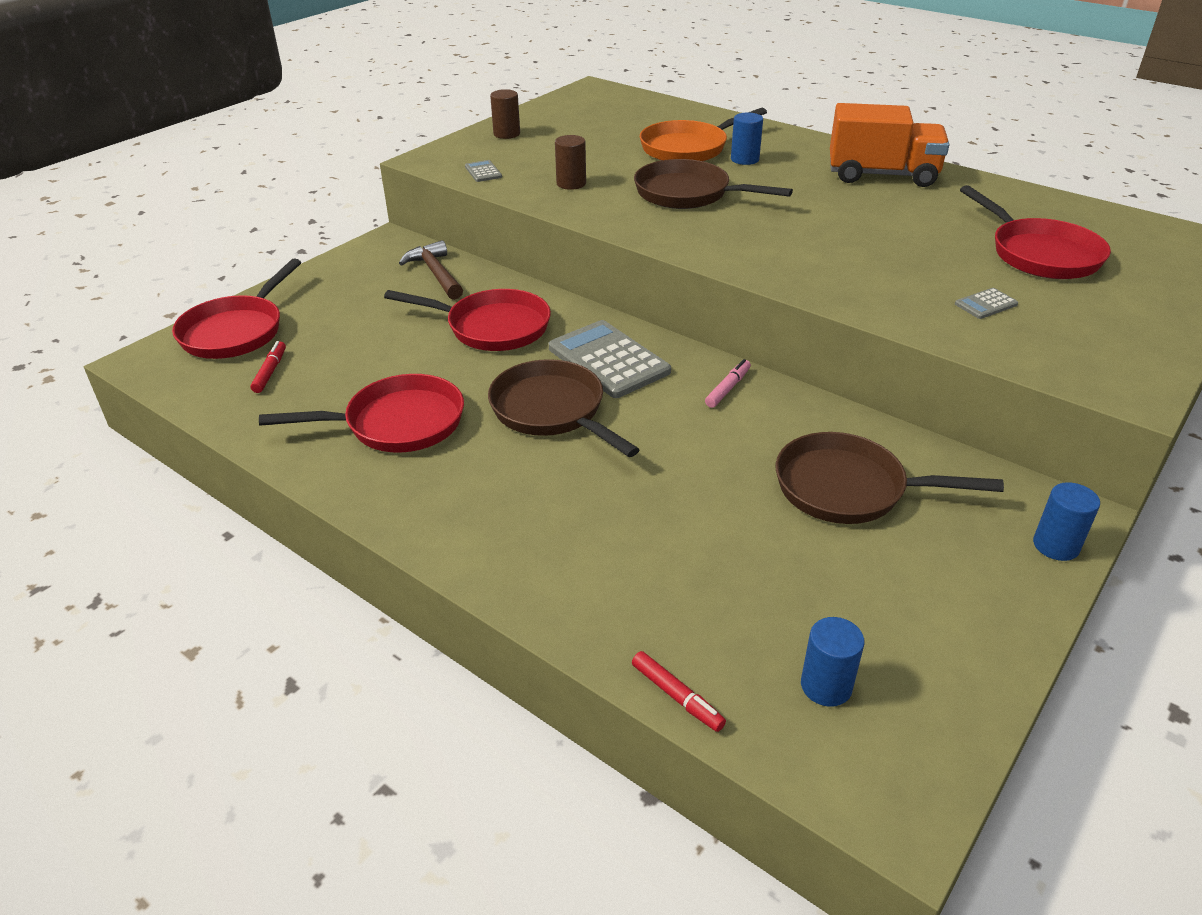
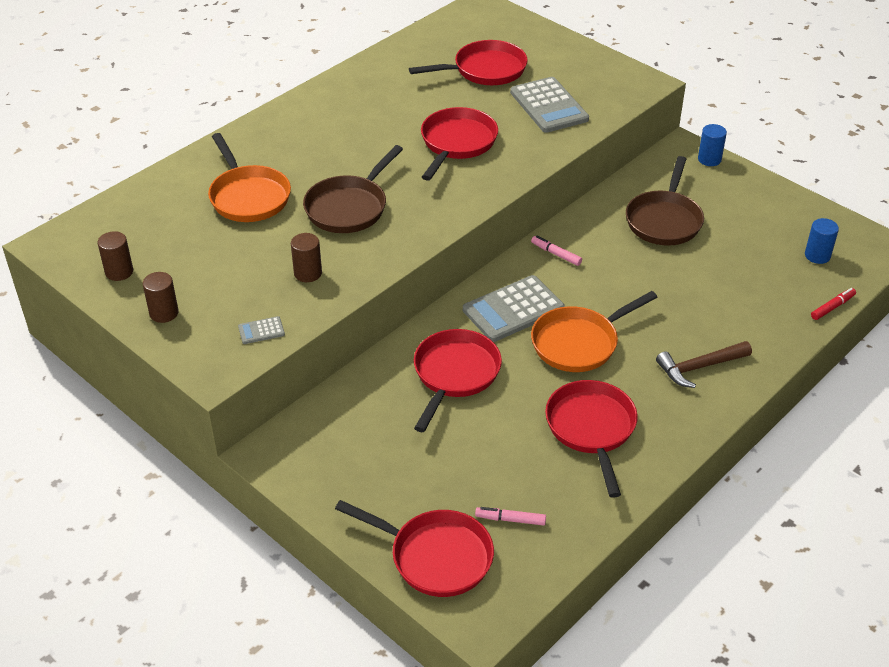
camera: 85 degrees left, 5 degrees up
red marker [250,341,286,393] -> pink marker [475,507,546,526]
brown hammer [399,240,463,300] -> brown hammer moved to [656,341,752,388]
brown pan [488,359,640,457] -> orange pan [531,291,658,372]
blue cylinder [731,112,763,165] -> none
orange truck [830,103,949,187] -> none
grey calculator [955,288,1018,319] -> grey calculator [510,77,589,133], size x2.28
none -> brown cylinder [97,231,133,281]
none -> red pan [421,107,498,181]

